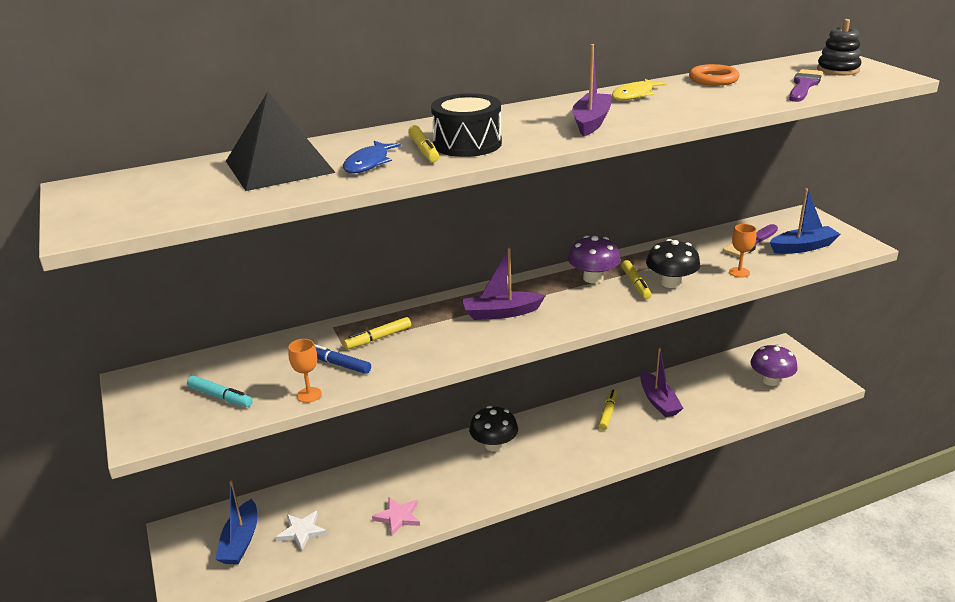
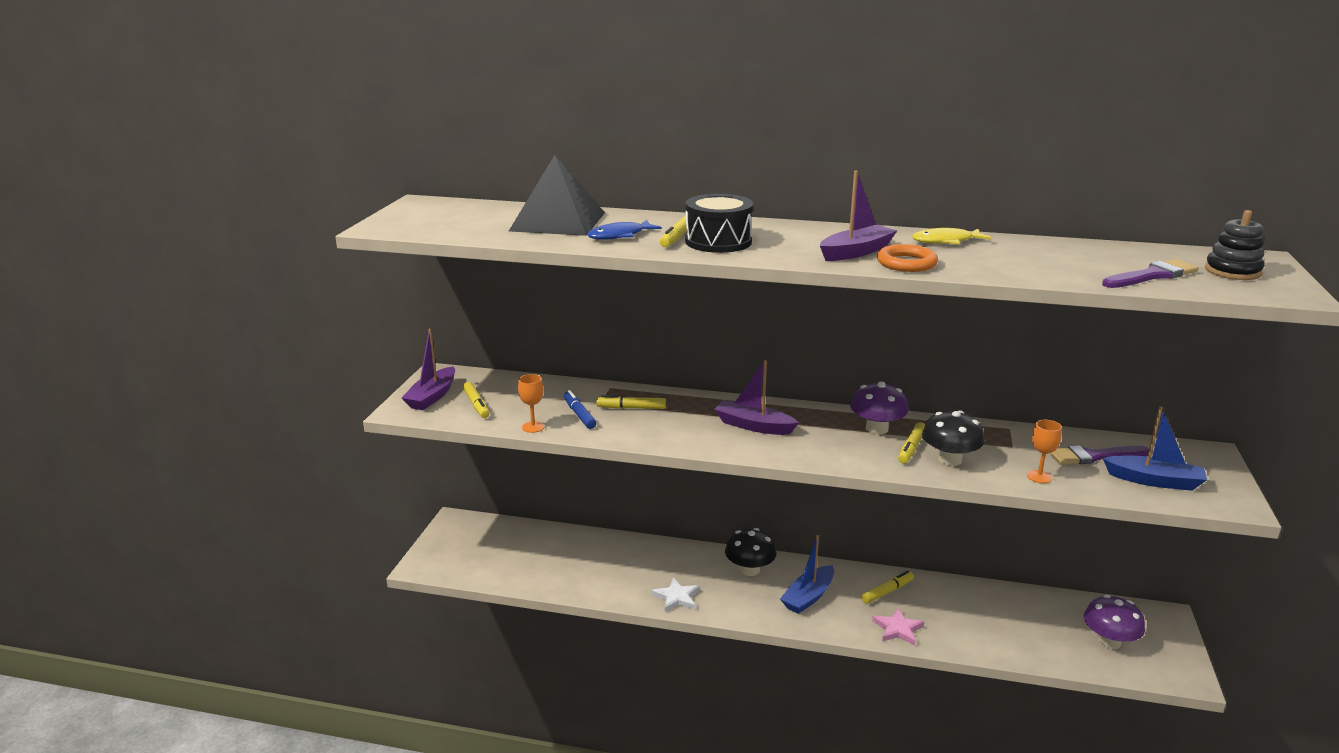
camera: 35 degrees right, 5 degrees down
turquoise marker [187,376,253,407] -> yellow marker [463,382,490,418]
blue boat [215,480,257,564] -> blue boat moved to [780,535,834,614]
white star [276,511,327,552] -> white star moved to [652,578,700,612]
pink star [372,497,420,536] -> pink star moved to [872,608,924,645]
purple boat [641,348,683,417] -> purple boat moved to [402,329,455,410]
orange ring [689,64,740,86] -> orange ring moved to [877,244,938,272]

